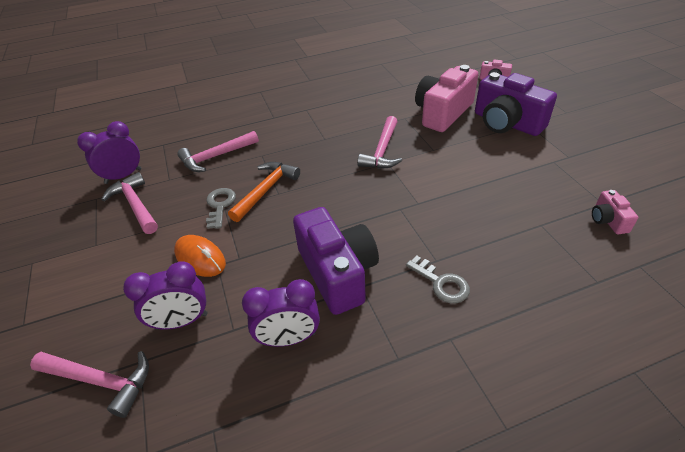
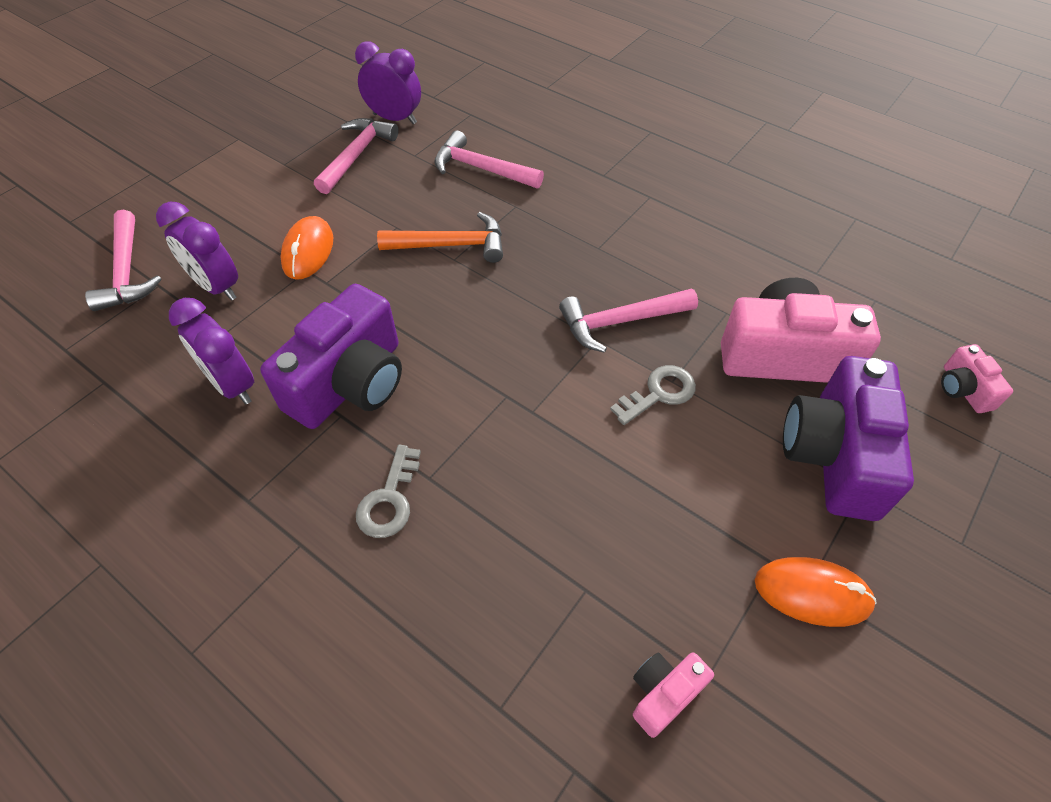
camera: 55 degrees right, 10 degrees up
grey key [206,188,236,229] -> grey key moved to [610,365,696,425]
none -> orange mouse [755,557,877,627]

